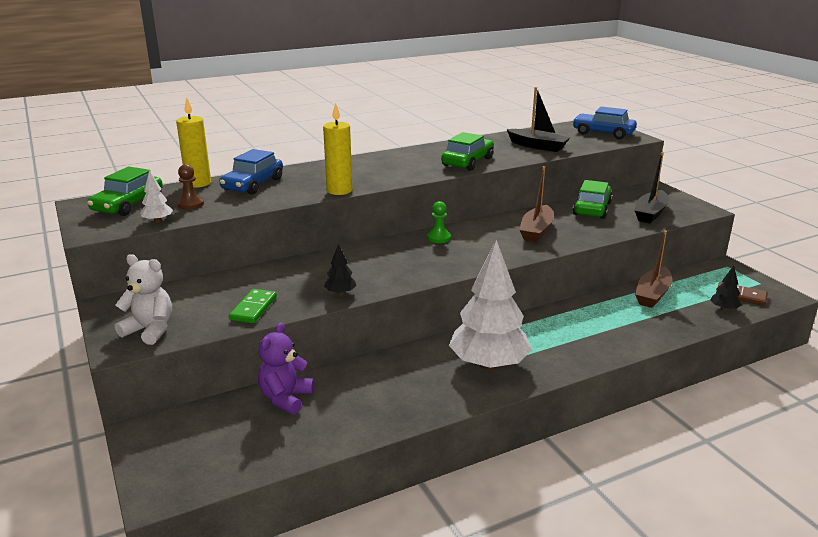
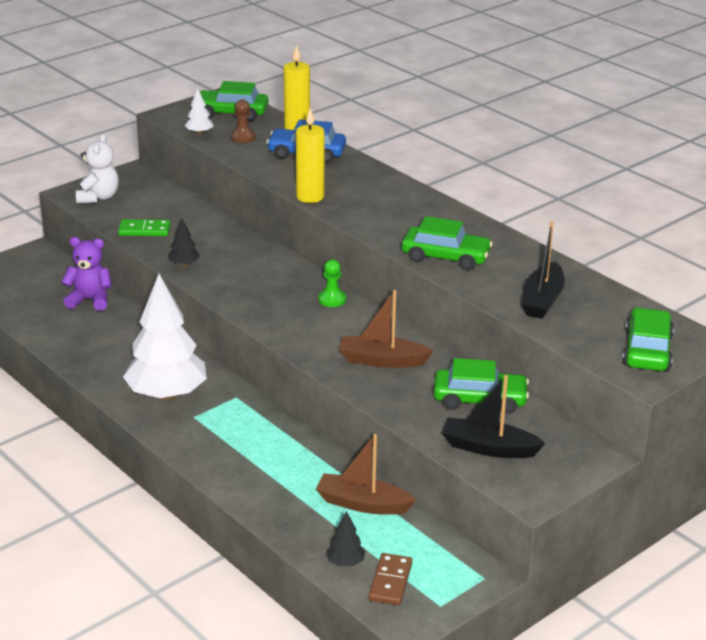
camera: 75 degrees right, 5 degrees up
blue car [572,106,637,139] -> green car [622,307,674,371]

